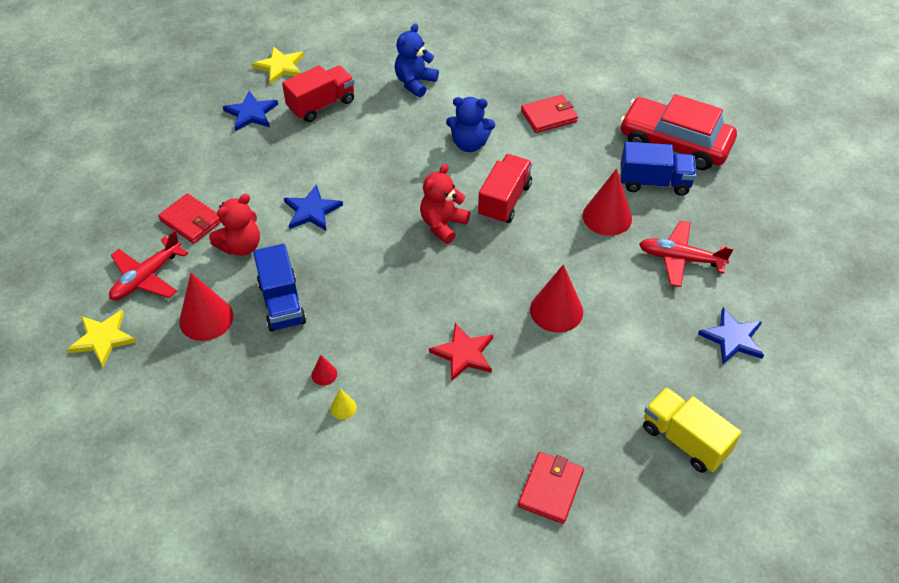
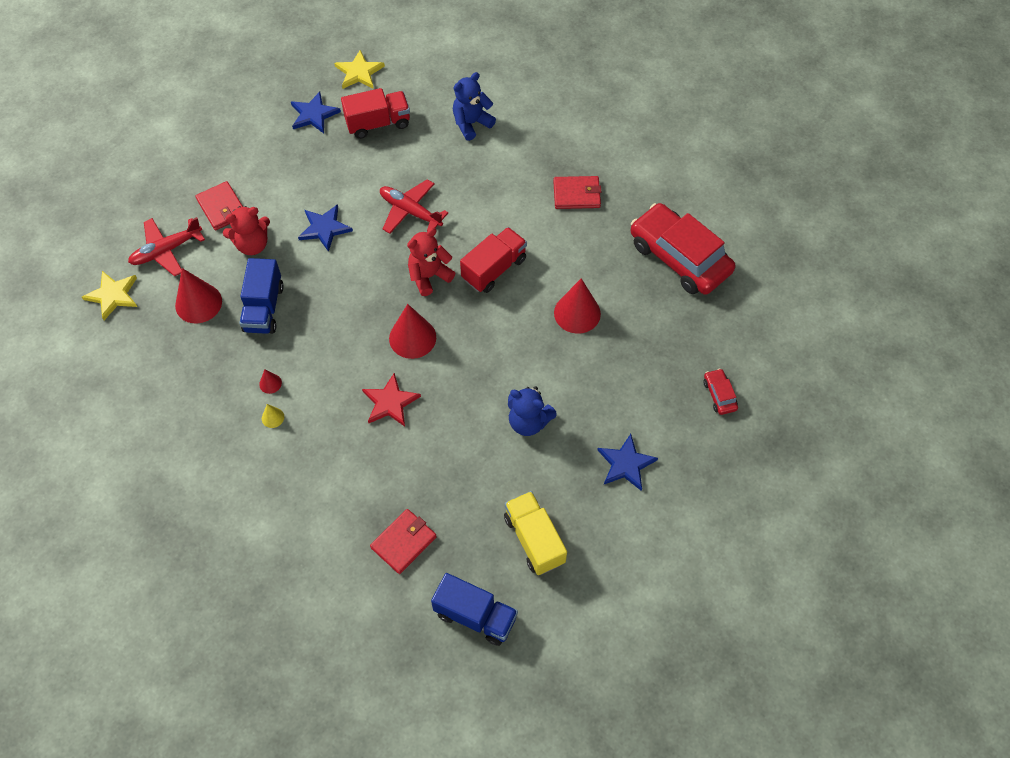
camera: 20 degrees right, 10 degrees up
blue teddy bear [446,97,495,152] -> blue teddy bear moved to [508,387,557,436]
red cone [530,264,583,332] -> red cone moved to [389,304,436,359]
blue truck [621,142,696,196] -> blue truck moved to [431,573,518,646]
red plane [639,221,734,287] -> red plane moved to [380,179,448,234]
none -> red car [703,368,738,415]

